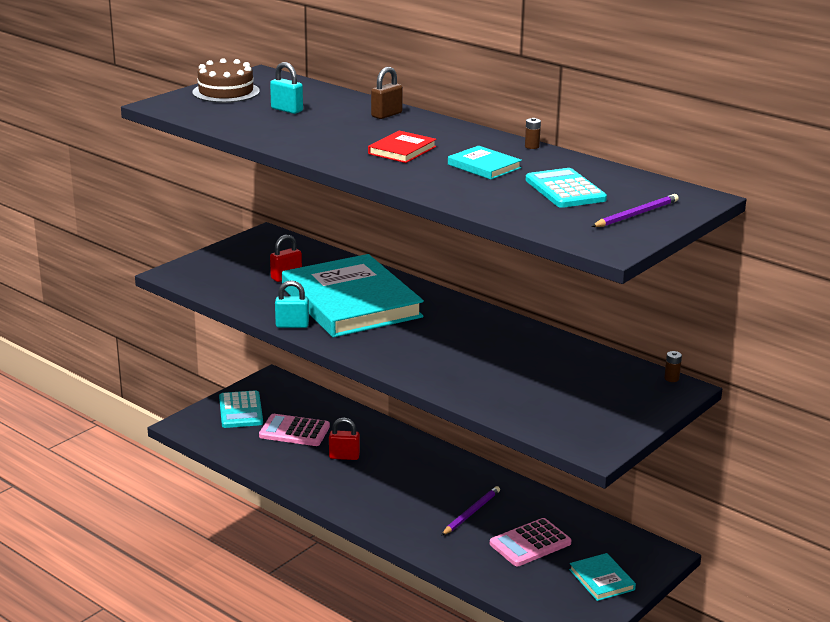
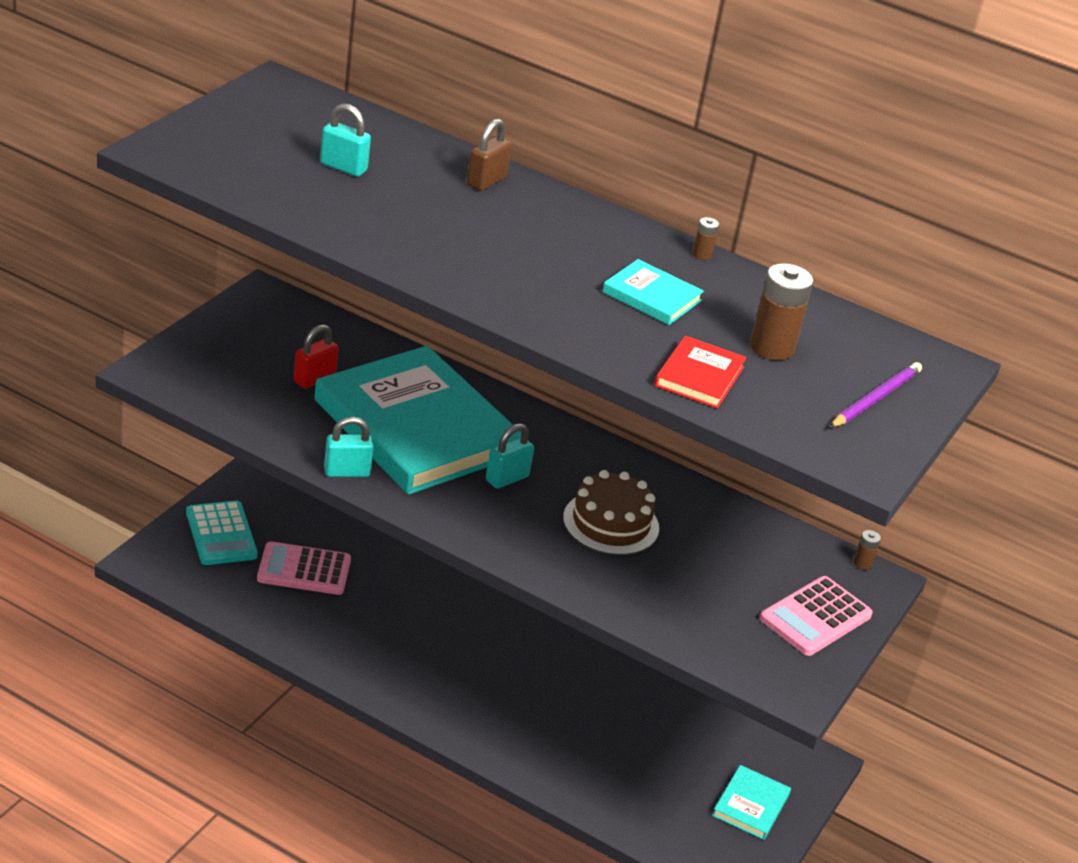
camera: 15 degrees left, 10 degrees up
brown cake [192,58,260,103] -> brown cake moved to [563,470,659,555]
red padlock [329,418,360,460] -> none
red book [368,131,437,163] -> red book moved to [655,336,746,408]
purple pencil [441,486,500,536] -> none
pink calculator [490,518,571,566] -> pink calculator moved to [760,576,873,656]
turquoise calculator [526,168,607,208] -> brown battery [750,263,813,360]
turquoise book [569,553,636,601] -> turquoise book turned 60 degrees clockwise [712,765,791,840]
none -> turquoise padlock [486,423,534,489]

